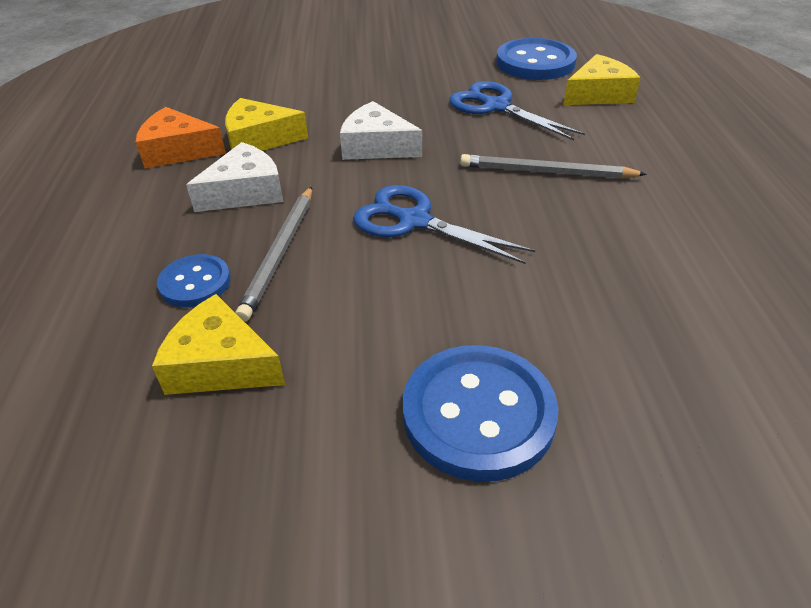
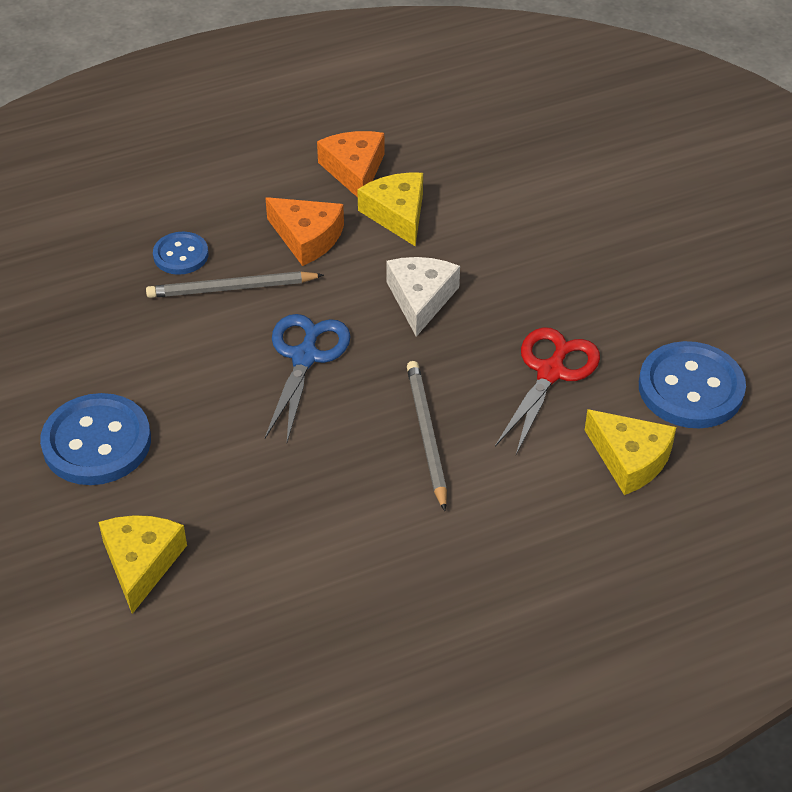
camera: 70 degrees right, 5 degrees up
yellow cheese [152,294,285,395] -> yellow cheese moved to [99,515,187,614]
white cheese [186,142,283,212] -> orange cheese [265,197,344,266]
blue scissors [449,81,585,141] -> red scissors [495,327,600,455]

